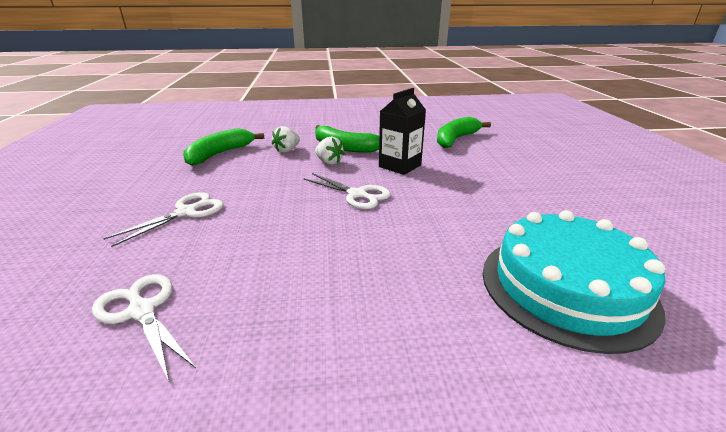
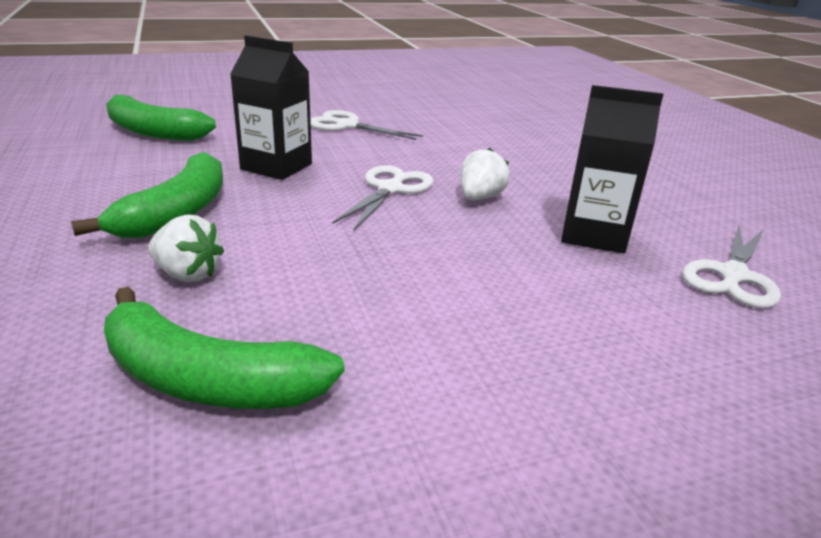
camera: 105 degrees left, 0 degrees up
white scissors [103,192,224,247] -> white scissors moved to [310,110,423,140]
white strawberry [315,137,345,165] -> white strawberry moved to [461,148,510,200]
turquoise cake [483,210,666,354] -> none
none -> black carton [561,85,664,253]

